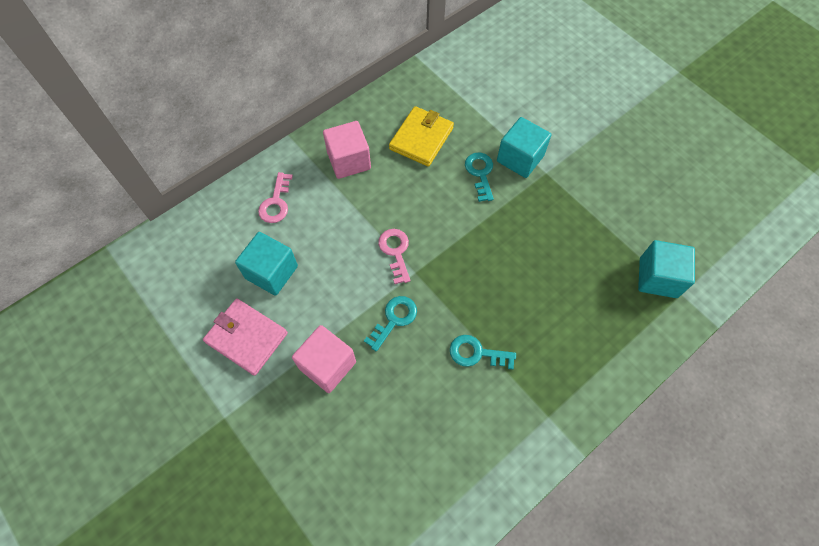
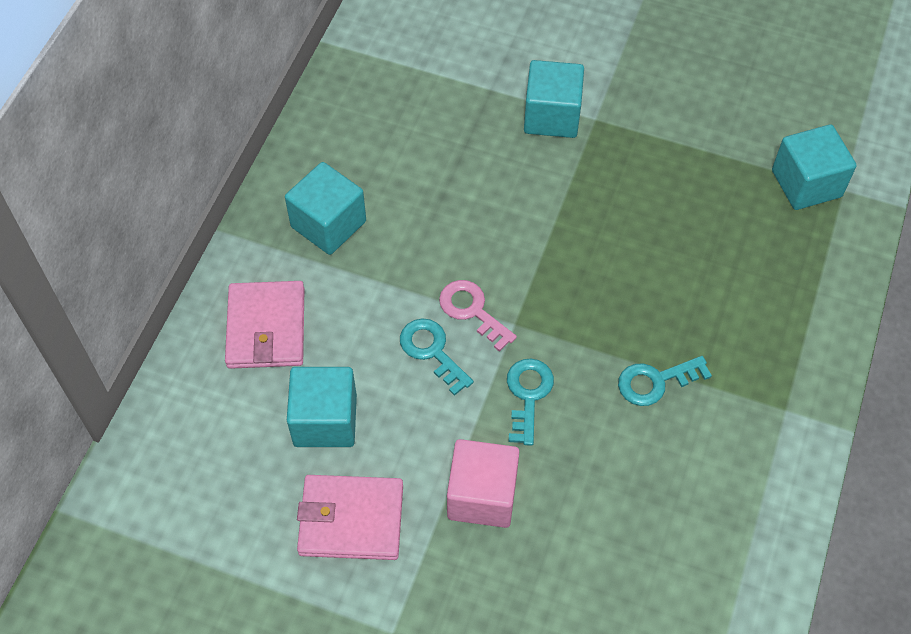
camera: 30 degrees left, 5 degrees down
pink key [258,172,293,223] -> pink wallet [225,281,304,369]
pink cube [323,121,371,179] -> turquoise cube [285,162,366,255]
yellow wallet [389,106,454,167] -> none
turquoise key [465,153,494,202] -> turquoise key moved to [400,318,474,396]

